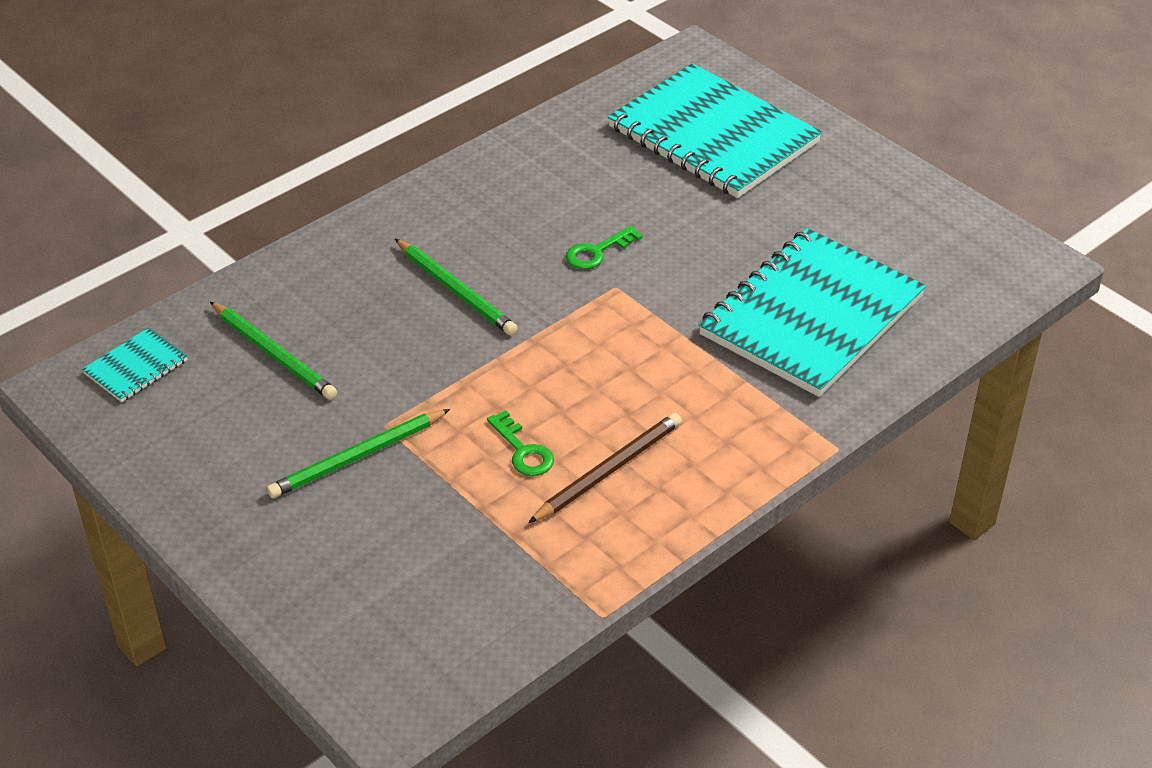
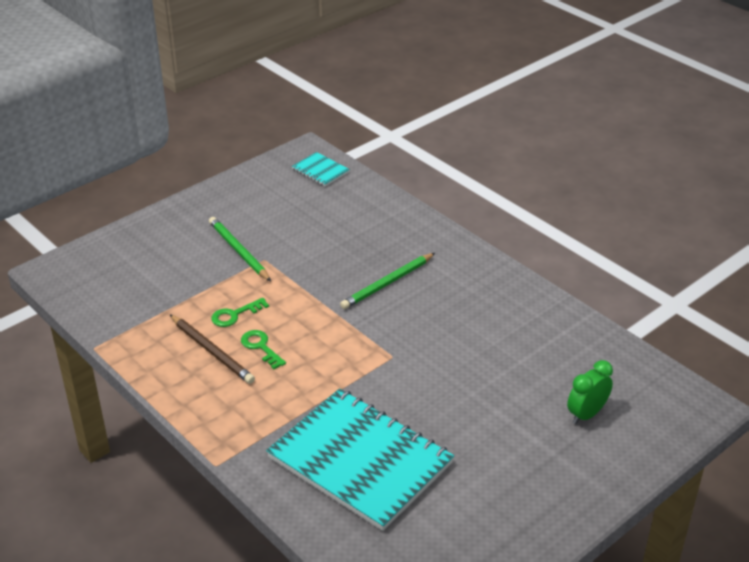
camera: 90 degrees right, 5 degrees down
green pencil [210,302,337,400] -> none
green key [566,226,643,269] -> green key moved to [241,330,286,369]
turquoise notebook [608,63,822,198] -> green clock [567,360,613,424]

